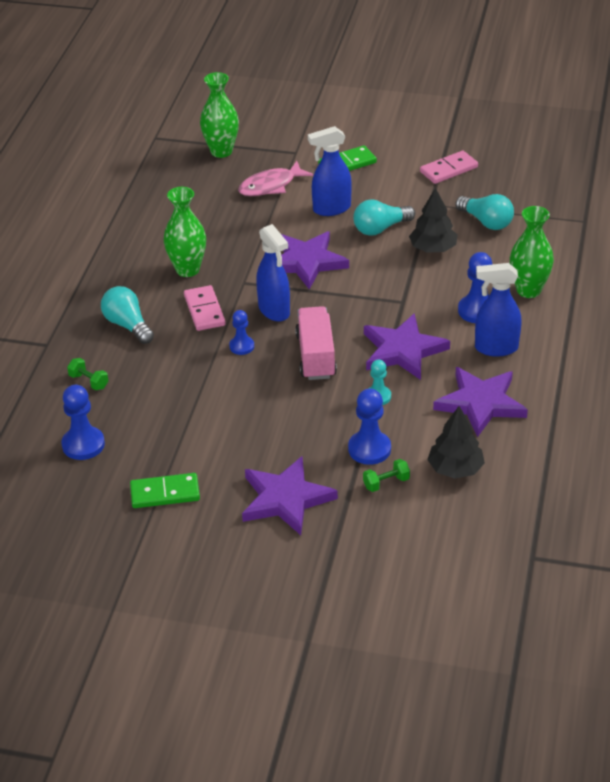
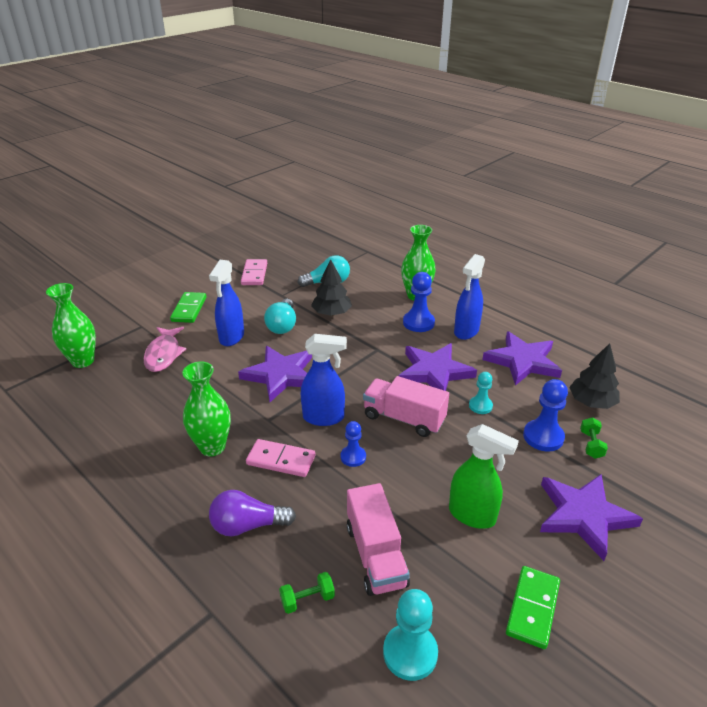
camera: 60 degrees left, 5 degrees down
blue pawn [62,385,105,460] -> turquoise pawn [383,589,438,681]
turquoise light bulb [101,286,154,344] -> purple light bulb [209,490,296,537]
none -> pink truck [347,483,410,596]
none -> green spray bottle [449,424,519,529]

